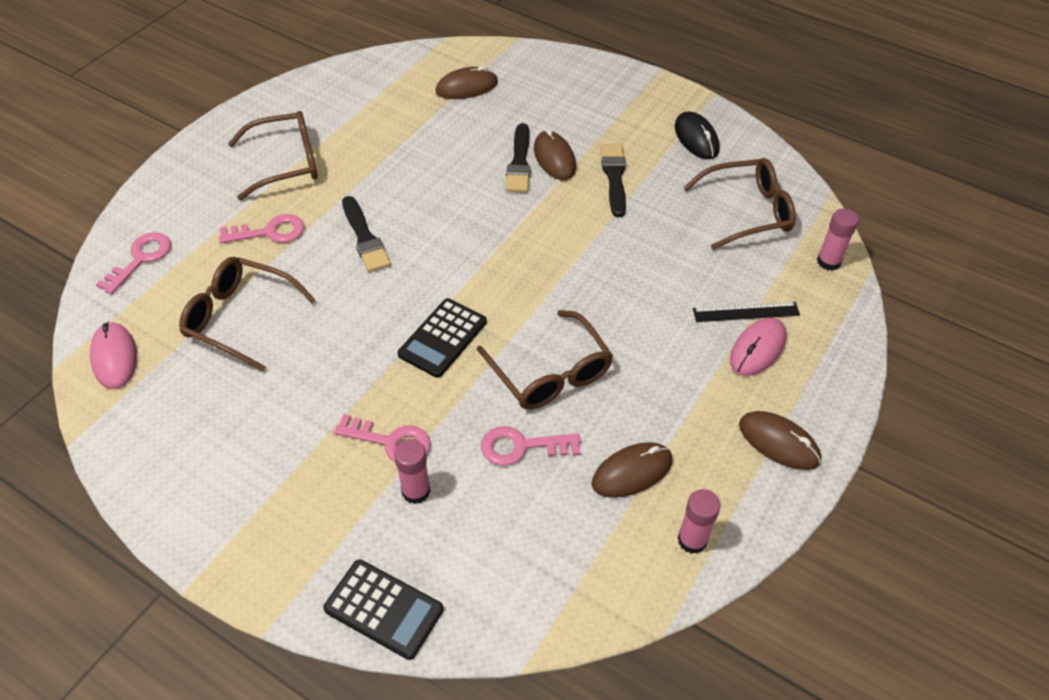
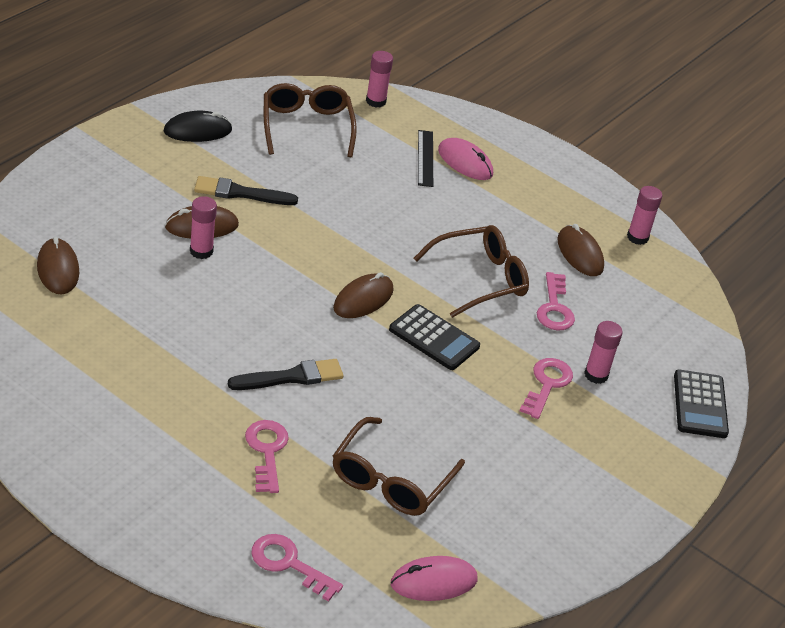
camera: 90 degrees left, 10 degrees down
brown glasses [228,111,318,200] -> none
black calculator [323,559,443,660] -> black calculator turned 150 degrees clockwise [674,370,729,438]
black brush [505,123,531,192] -> pink glue stick [190,196,217,259]
brown mouse [739,411,821,470] -> brown mouse moved to [333,272,394,318]

